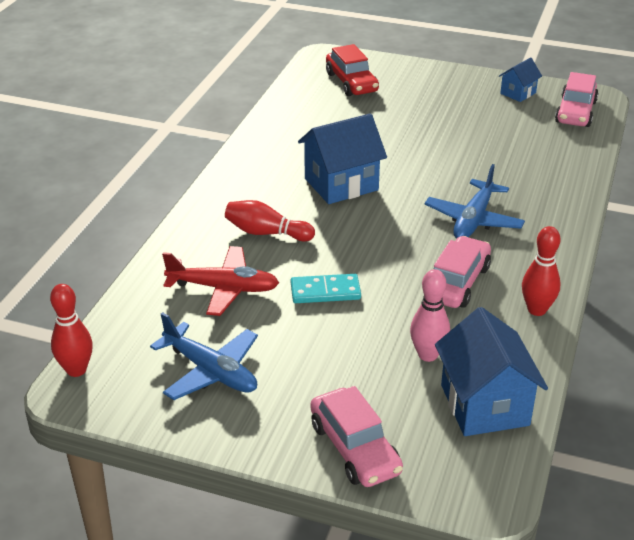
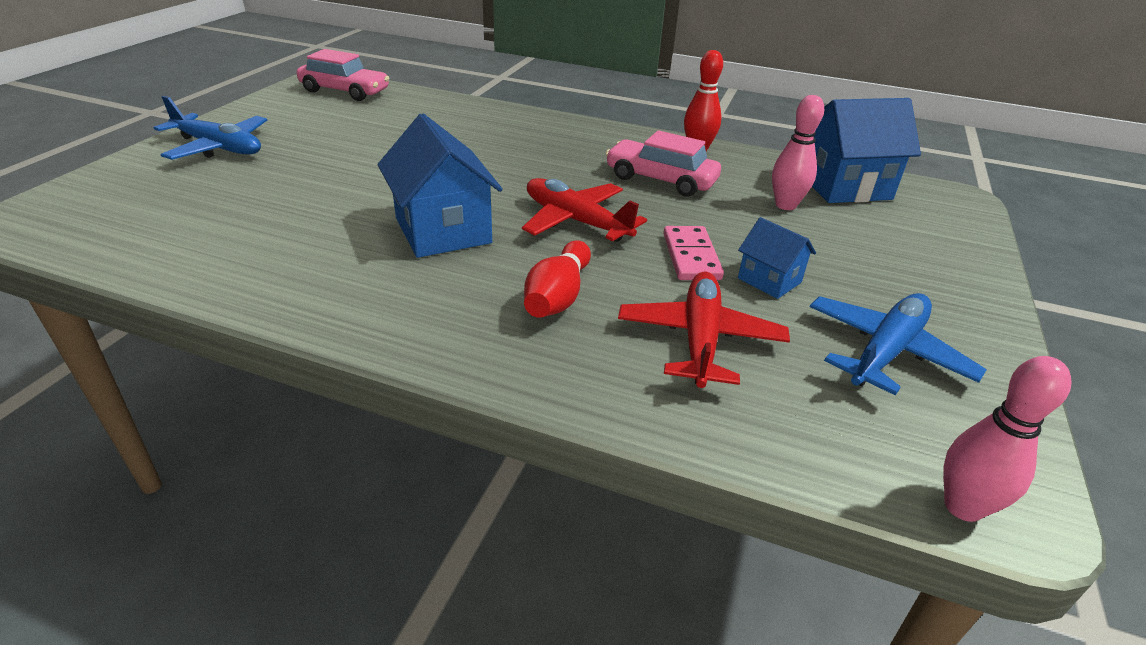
camera: 90 degrees left, 0 degrees up
red bowling pin [50,284,93,377] -> pink bowling pin [943,356,1071,522]
turquoise domino [291,274,361,303] -> pink domino [663,226,724,280]
pink car [310,386,403,487] -> none
red car [326,44,379,96] -> none
blue plane [425,164,525,239] -> blue plane moved to [153,96,267,160]
blue house [499,57,542,102] -> blue house moved to [738,217,816,299]
none -> red plane [522,178,647,242]

